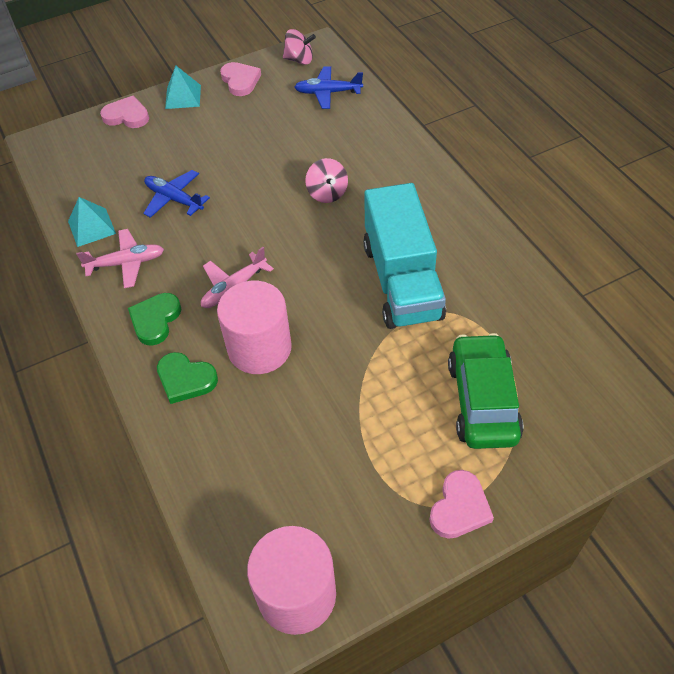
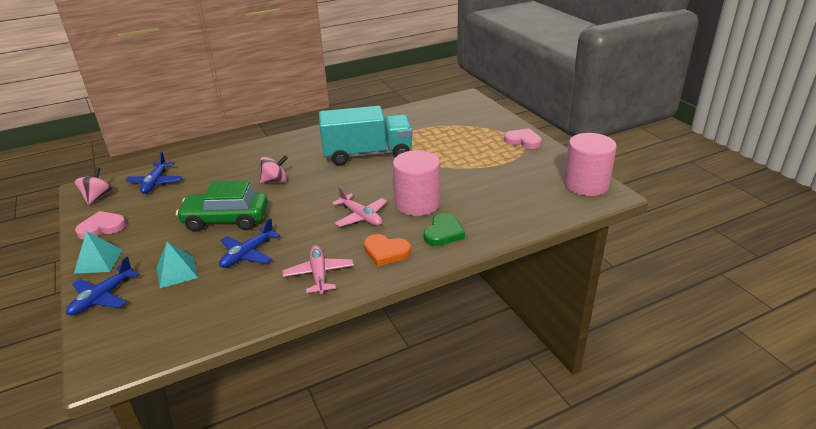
camera: 90 degrees left, 20 degrees down
turquoise pyramid [68,197,116,247] -> turquoise pyramid moved to [157,242,198,288]
pink heart [100,96,149,128] -> blue plane [66,257,139,316]
green heart [128,293,181,346] -> orange heart [364,234,411,267]
green car [448,333,523,449] -> green car moved to [176,181,268,232]

